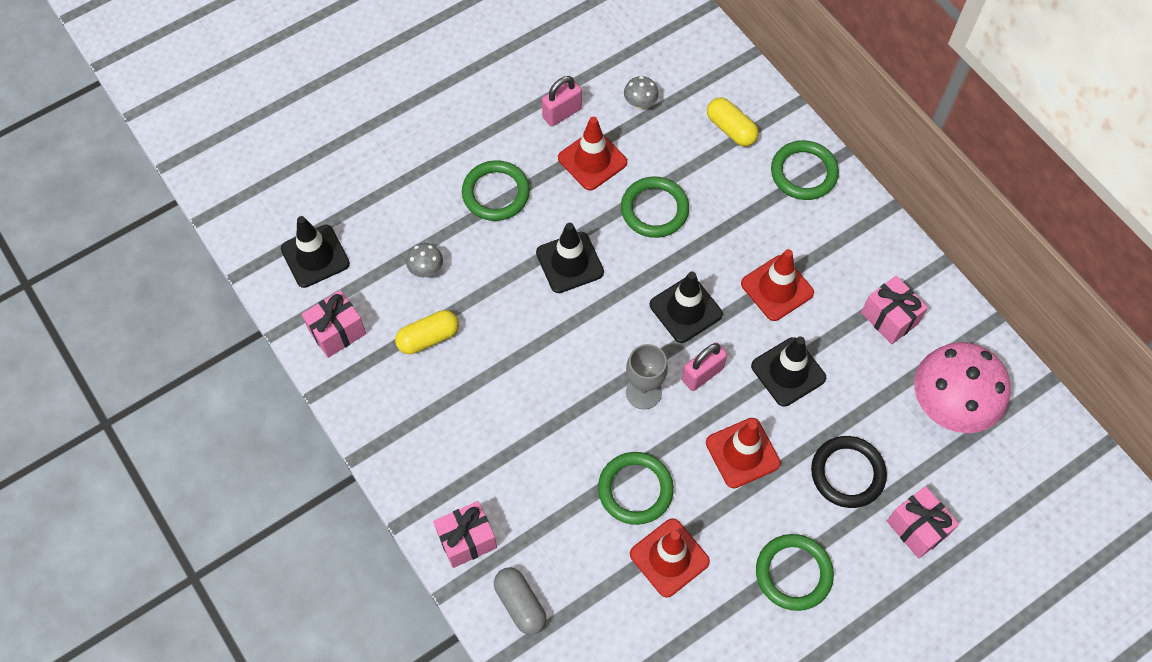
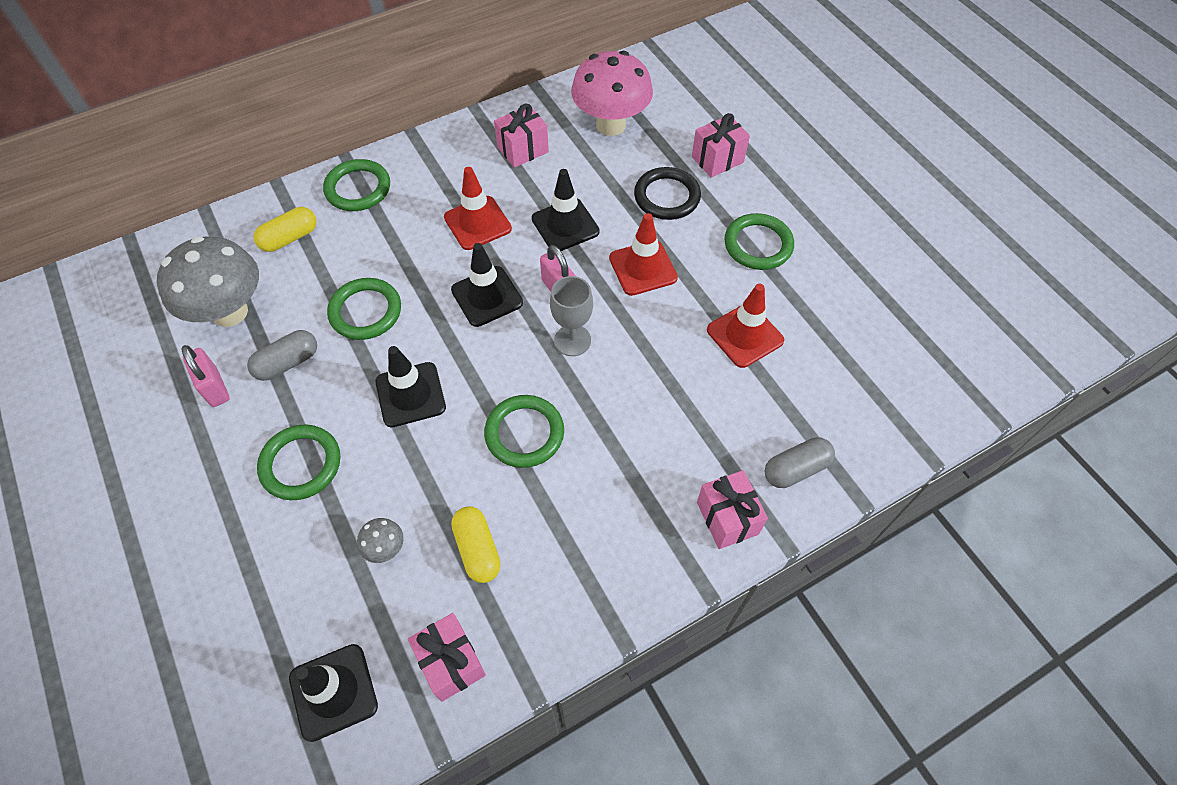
camera: 85 degrees left, 5 degrees down
red traffic cone [558,117,627,191] -> grey capsule [247,330,317,381]
green ring [598,452,674,525] -> green ring moved to [484,395,564,468]
grey mushroom [624,76,659,109] -> grey mushroom [157,236,259,327], size x2.39

